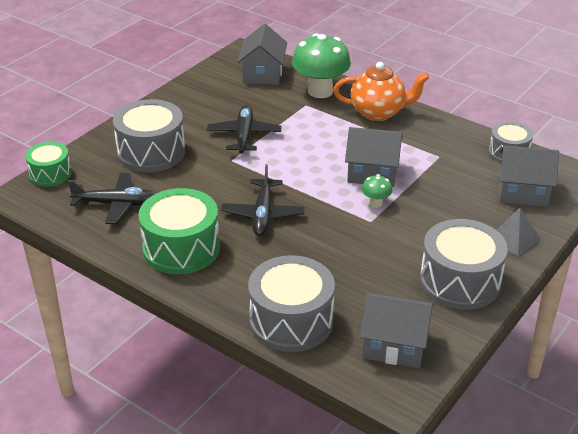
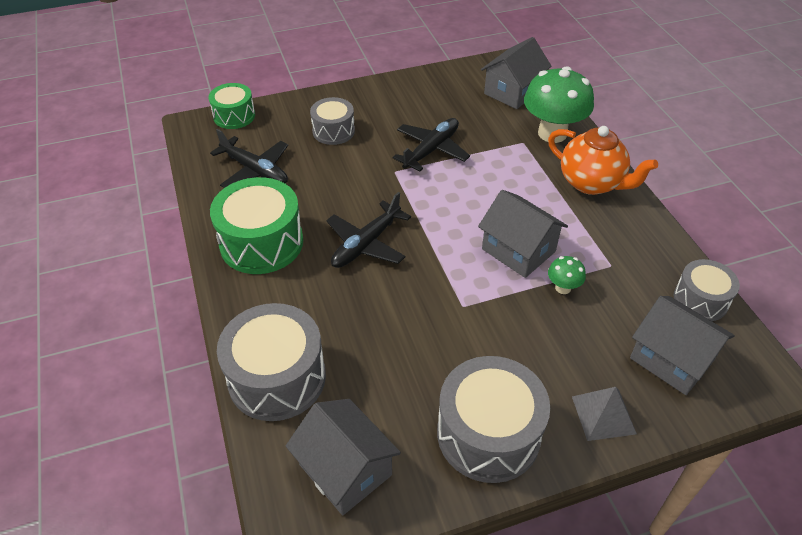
camera: 35 degrees right, 10 degrees up
grey drum [113,99,185,172] -> grey drum [310,97,355,145], size x0.59
green mushroom [362,174,392,208] -> green mushroom moved to [548,256,586,294]

